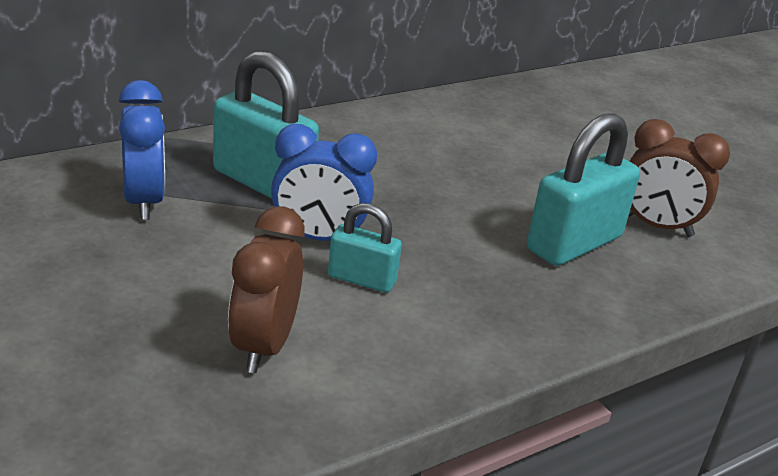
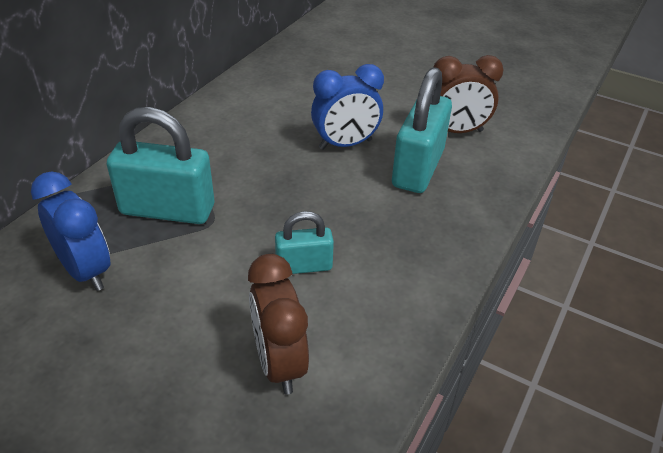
camera: 25 degrees left, 10 degrees up
blue clock [271,124,377,241] -> blue clock moved to [311,64,384,150]

